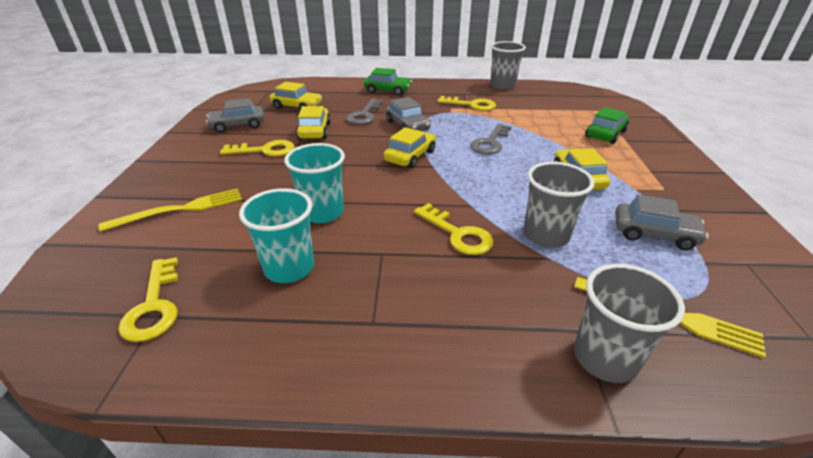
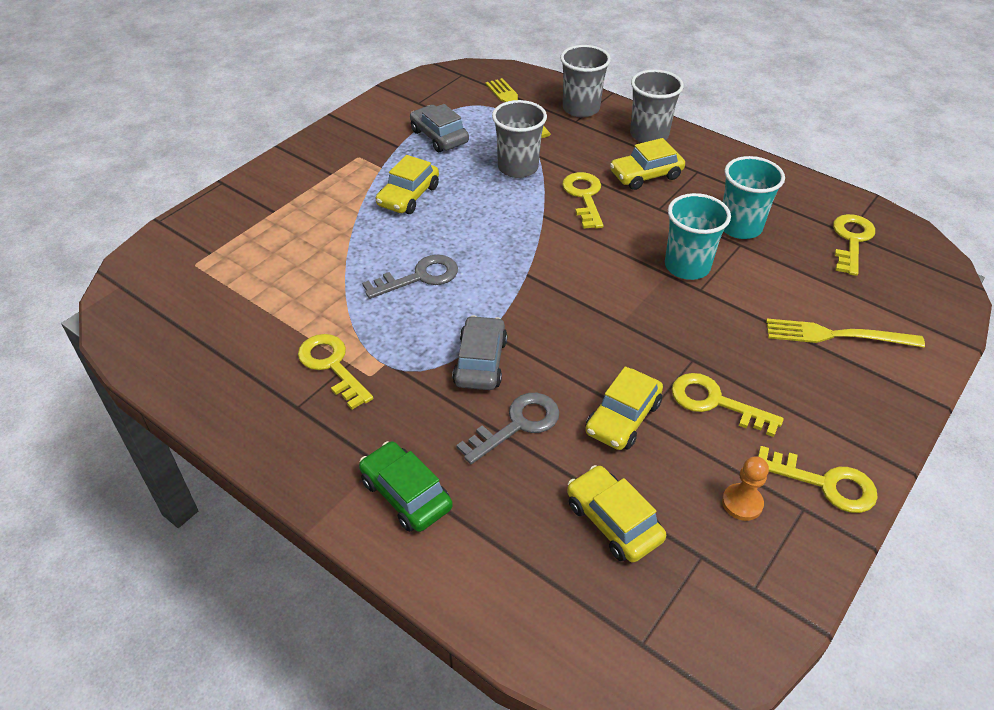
camera: 145 degrees left, 10 degrees up
grey car [206,98,264,133] -> orange pawn [722,457,769,521]
yellow car [384,127,436,168] -> yellow car moved to [610,138,685,190]
grey cup [490,41,526,89] -> grey cup moved to [630,69,684,143]
green car [585,107,629,144] -> none
none -> yellow key [758,446,878,513]

